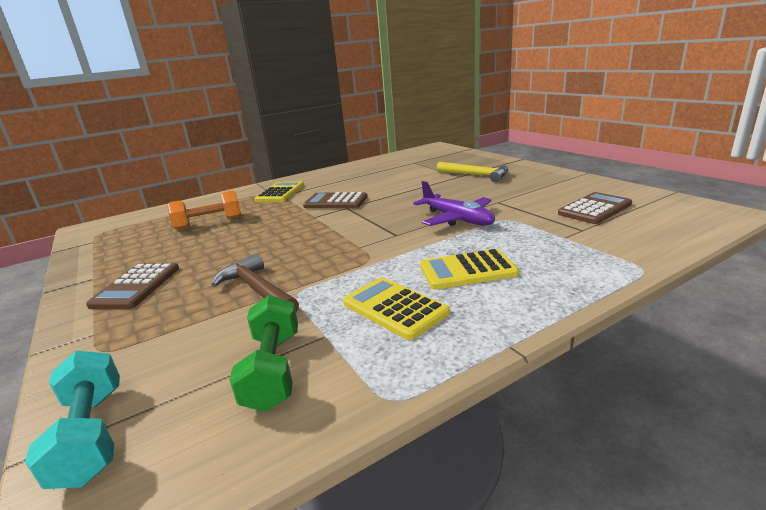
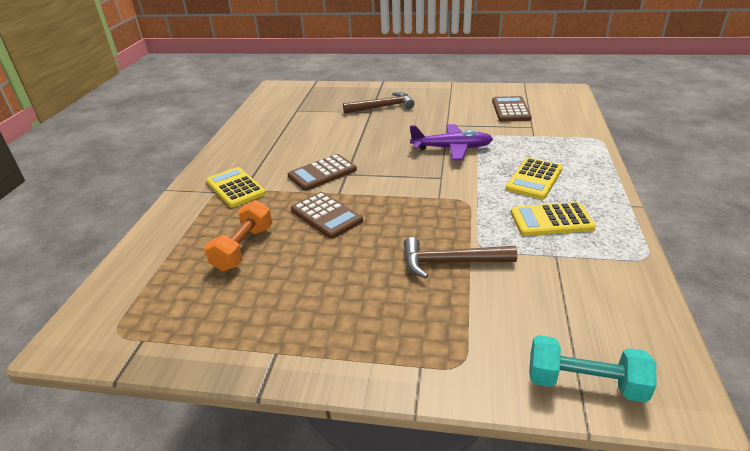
camera: 50 degrees left, 10 degrees up
brown calculator [86,263,179,309] -> brown calculator moved to [291,192,363,239]
green dumbbell [229,295,298,412] -> none
yellow hammer [437,162,508,182] -> brown hammer [343,92,415,114]

